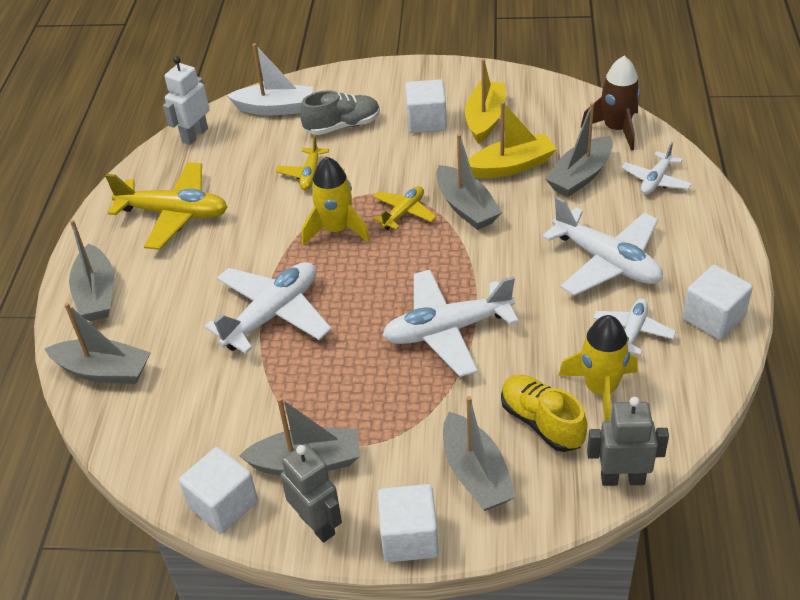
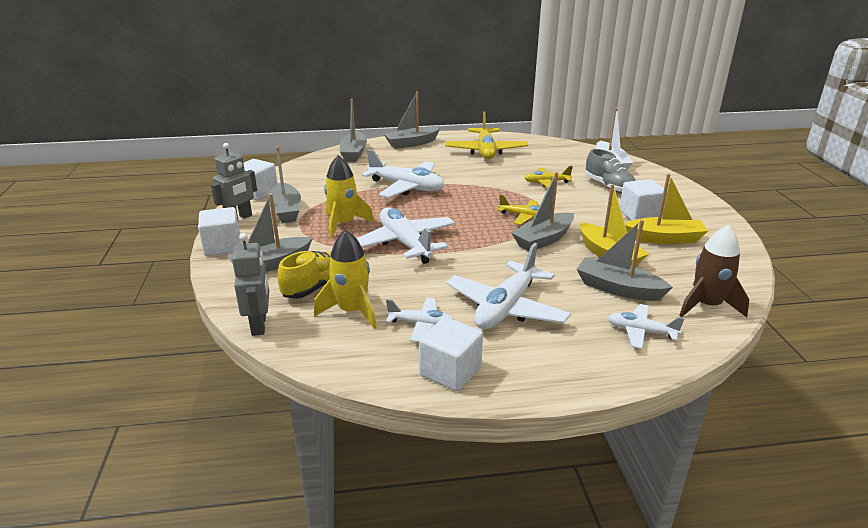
camera: 75 degrees right, 15 degrees down
white robot [163,56,209,145] -> none
yellow rocket [302,157,370,246] -> yellow rocket moved to [324,155,374,238]

